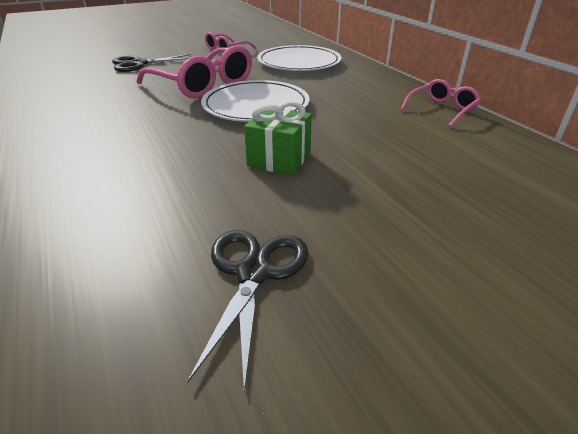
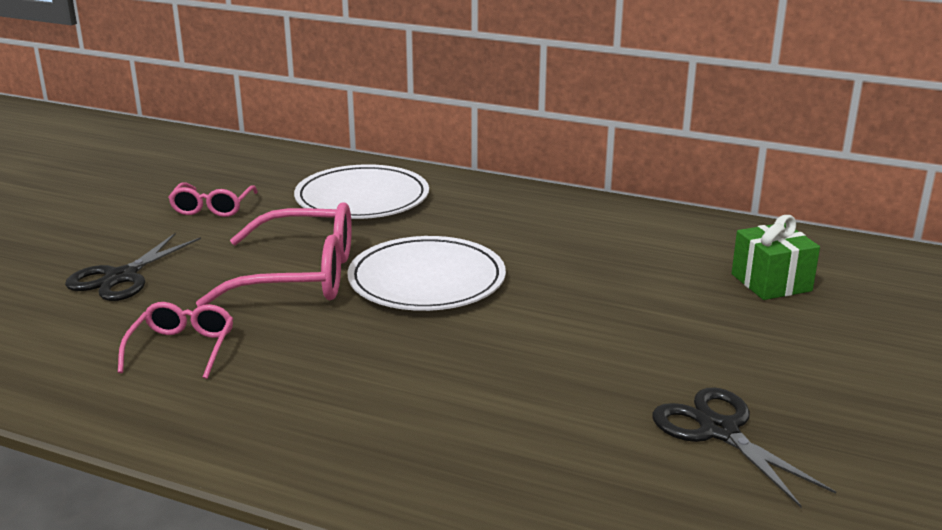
camera: 40 degrees left, 10 degrees down
green gift [244,101,312,176] -> green gift moved to [732,215,820,300]
pink glasses [400,79,481,127] -> pink glasses moved to [118,302,233,379]

